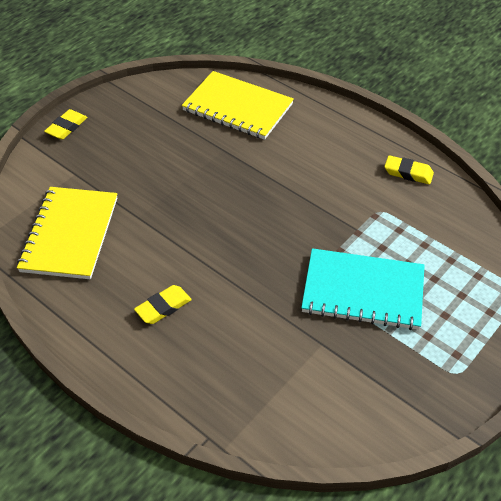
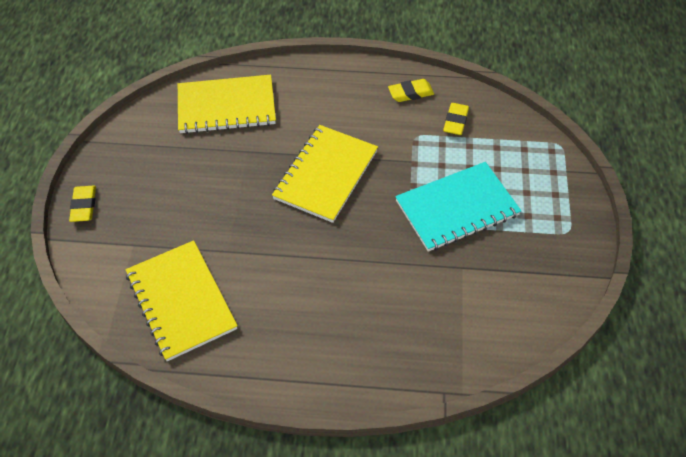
camera: 35 degrees left, 5 degrees up
yellow eraser [134,285,192,324] -> yellow eraser moved to [443,103,469,135]
none -> yellow notebook [272,125,378,223]

